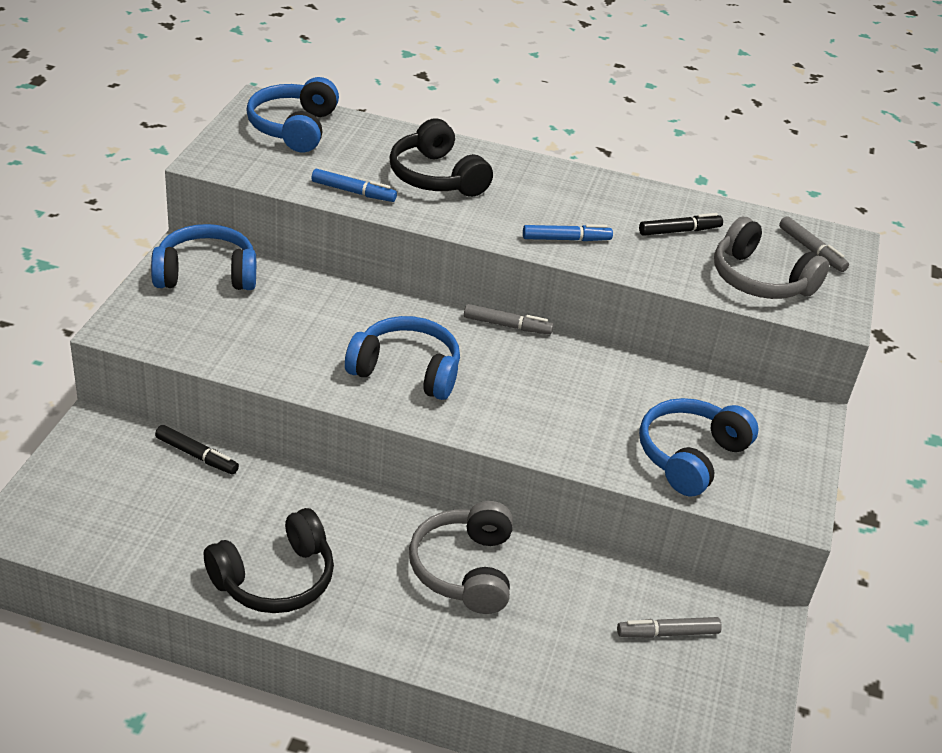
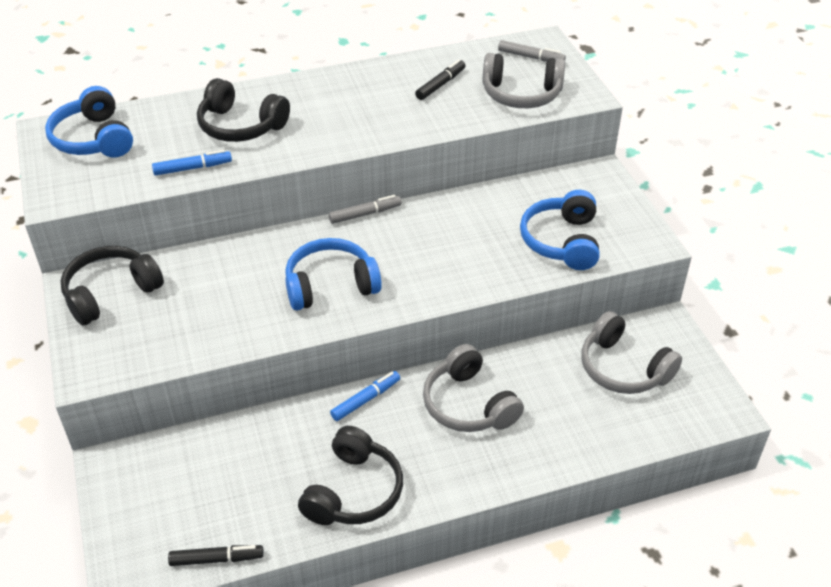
camera: 30 degrees left, 5 degrees up
blue headphones [151,224,256,290] -> black headphones [61,246,164,325]
black marker [155,425,239,474] -> black marker moved to [168,545,264,566]
blue marker [523,224,613,241] -> blue marker moved to [330,371,400,421]
grey marker [617,617,722,638] -> grey headphones [581,311,682,394]

